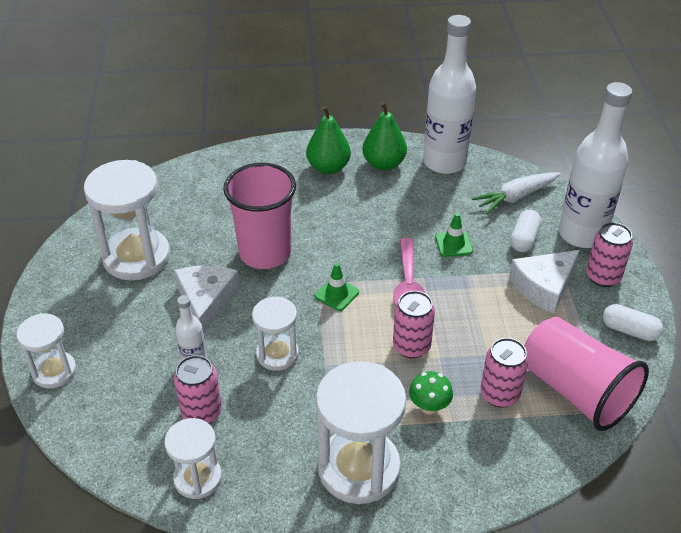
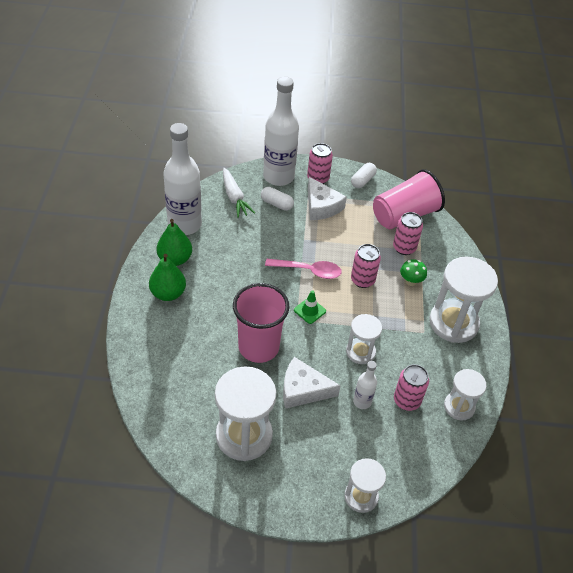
camera: 85 degrees left, 5 degrees up
green traffic cone [435,213,473,257] -> none

